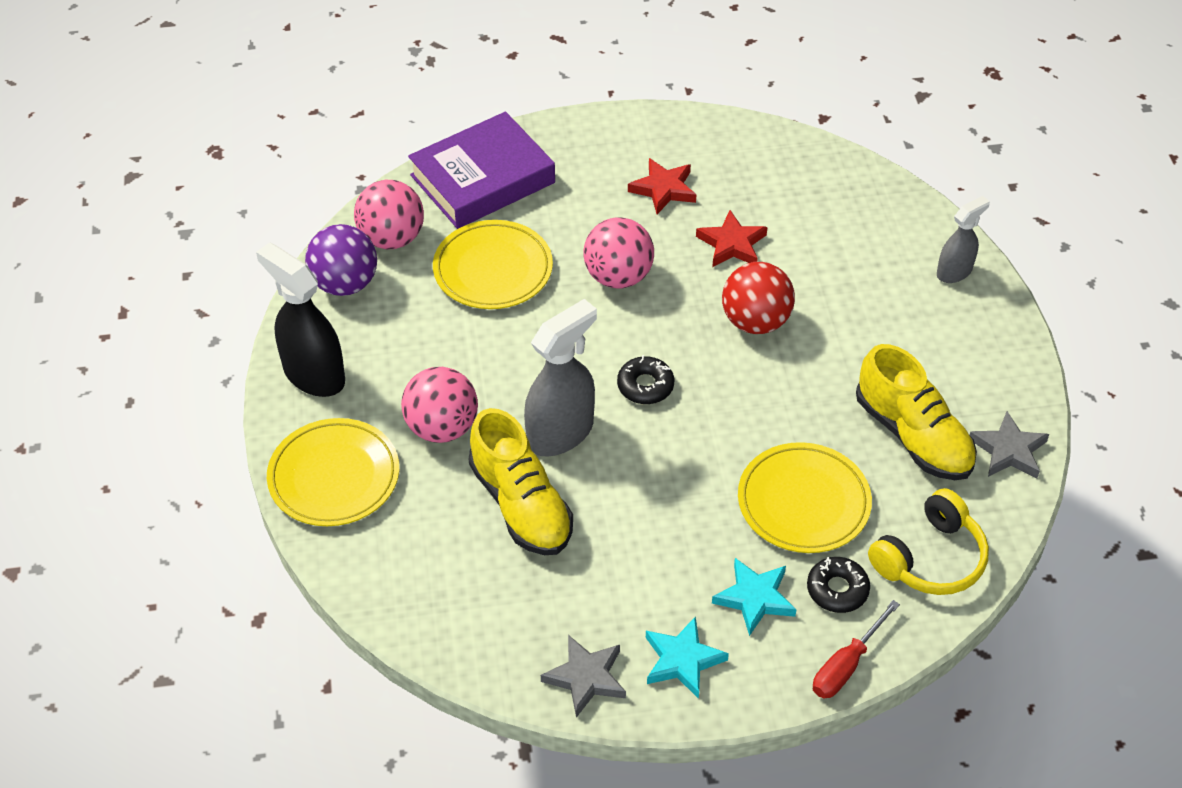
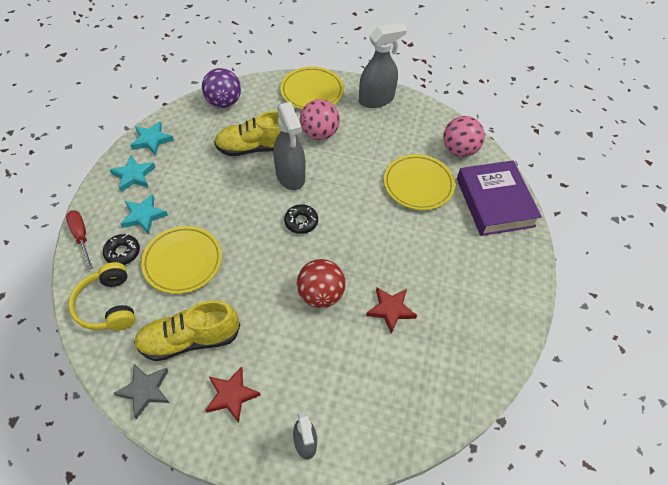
camera: 110 degrees right, 5 degrees up
black spray bottle [256,243,345,397] -> grey spray bottle [359,23,407,108]
purple ball [305,224,377,296] -> purple ball moved to [202,68,241,108]
grey star [541,635,626,718] -> turquoise star [130,121,174,156]
pink ball [583,217,654,288] -> none
red star [628,158,696,214] -> red star moved to [206,367,261,423]

